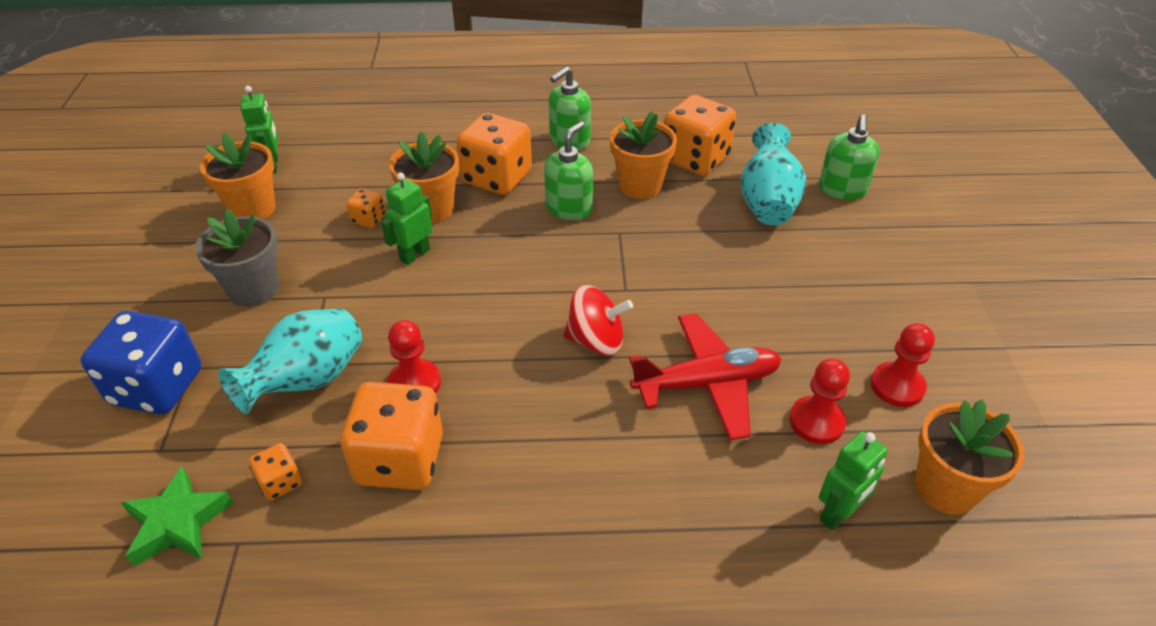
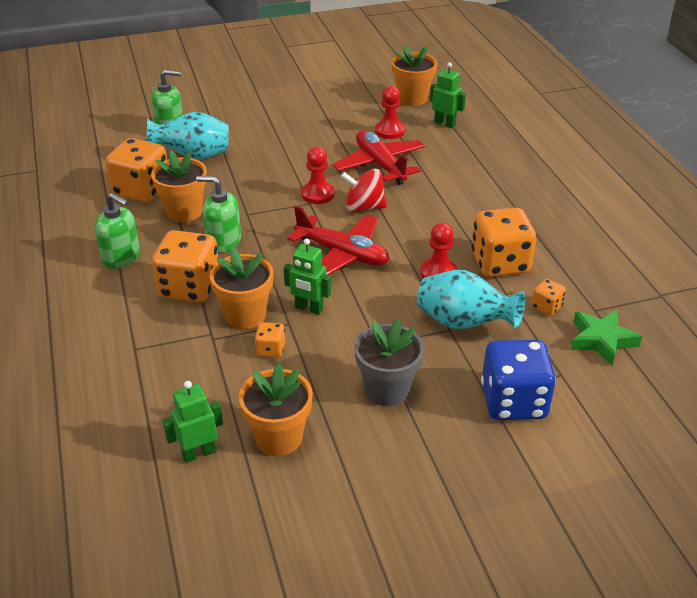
camera: 105 degrees left, 5 degrees down
red spinning top [564,285,633,356] -> red spinning top turned 75 degrees counterclockwise [341,169,387,212]
red pawn [870,323,935,407] -> red pawn moved to [301,147,335,204]
none -> red plane [287,206,389,275]

